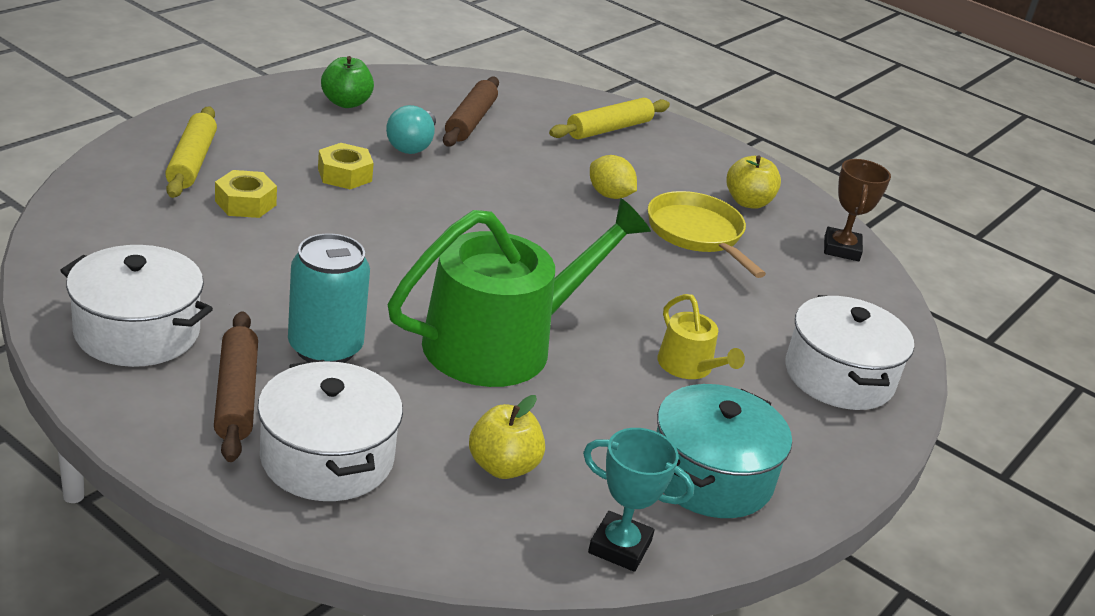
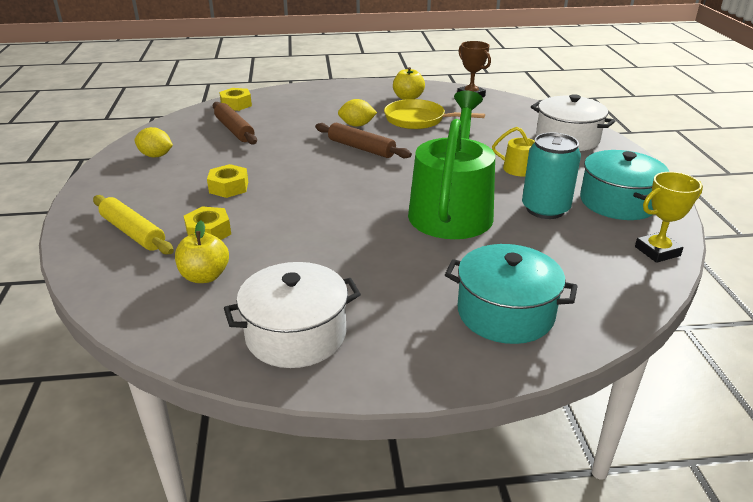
camera: 40 degrees left, 0 degrees up
brown rolling pin [214,311,258,462] -> brown rolling pin moved to [315,123,412,158]
white pot [257,360,403,501] -> turquoise pot [445,244,578,344]
turquoise can [288,233,370,363] -> turquoise can moved to [522,132,581,219]
green apple [321,56,374,108] -> yellow lemon [135,127,173,157]
turquoise light bulb [386,105,436,154] -> none
yellow apple [469,395,545,479] -> yellow apple moved to [175,221,229,283]
yellow rolling pin [549,98,670,139] -> none
turquoise trophy [583,428,694,572] -> yellow trophy [635,172,703,263]
none -> yellow nut [219,88,252,111]

